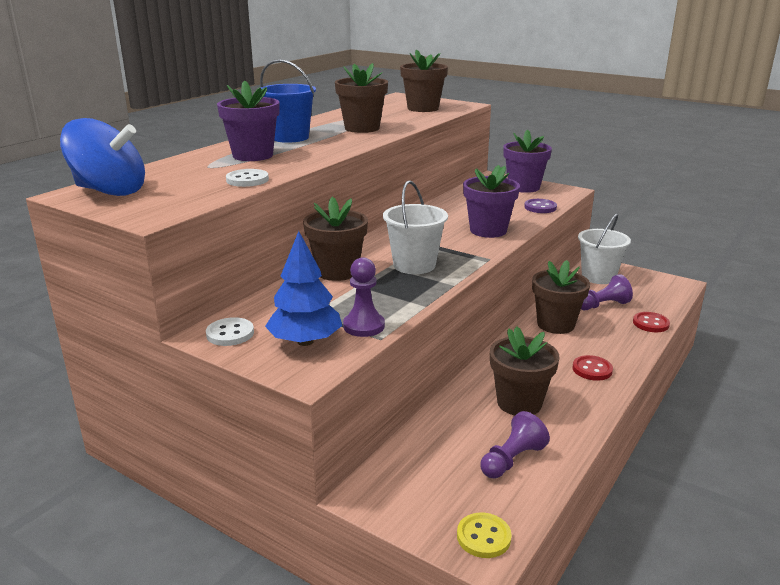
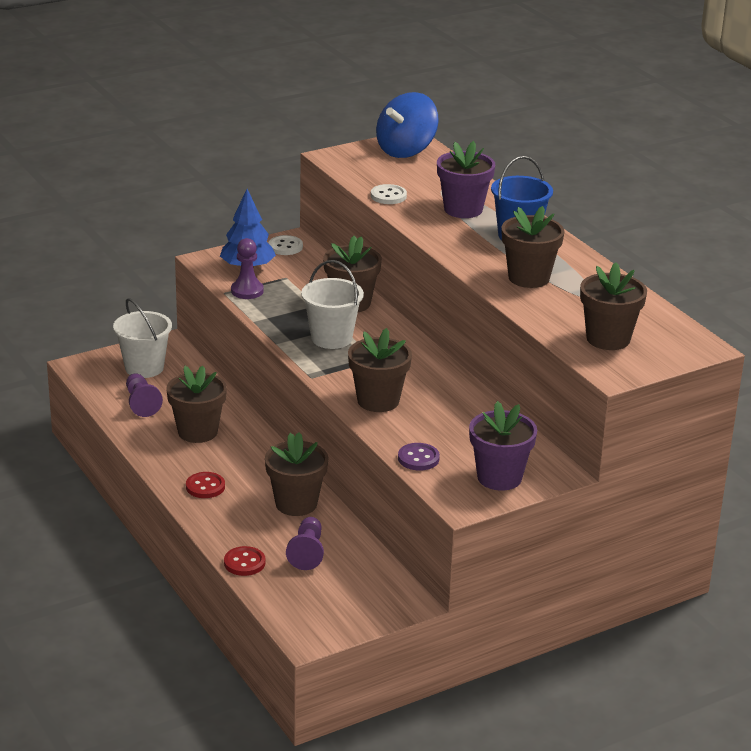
camera: 115 degrees right, 5 degrees up
yellow button [457,513,512,558] -> none
purple flower pot [463,165,520,238] -> brown flower pot [348,328,412,412]
white bucket [578,213,631,284] -> white bucket moved to [113,298,172,378]

